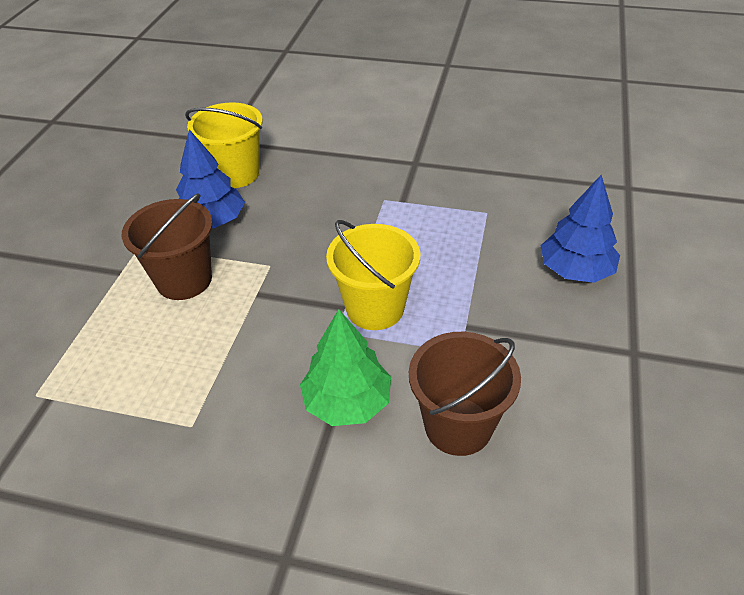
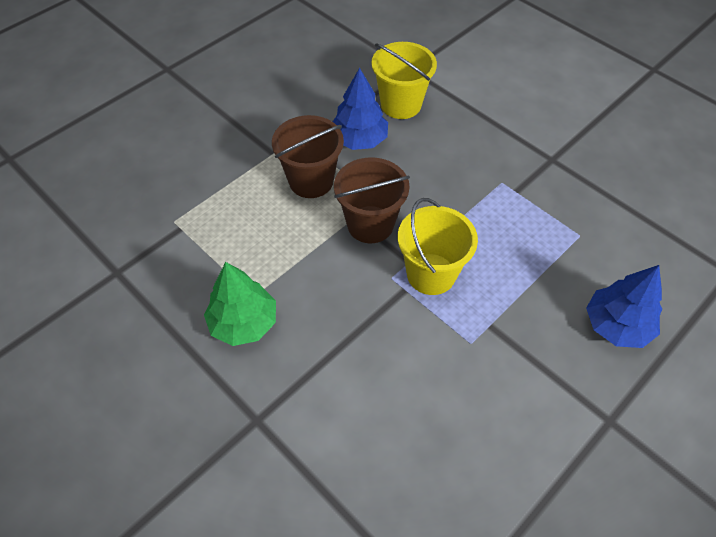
camera: 30 degrees right, 10 degrees up
green tree [300,309,391,426] -> green tree moved to [204,262,276,346]
brown bucket [409,332,521,456] -> brown bucket moved to [334,157,410,243]

